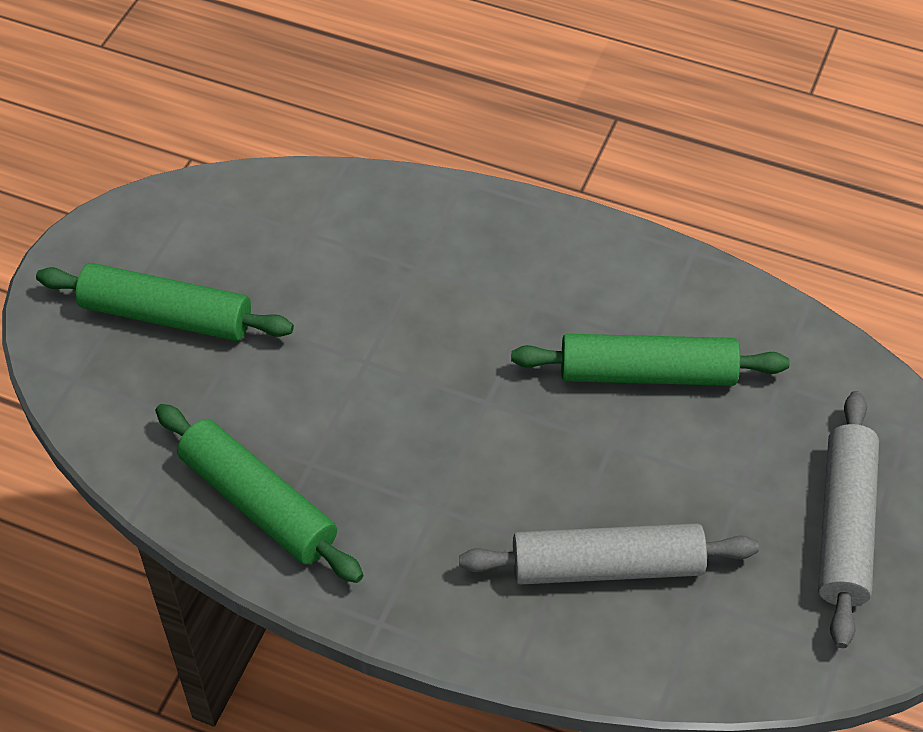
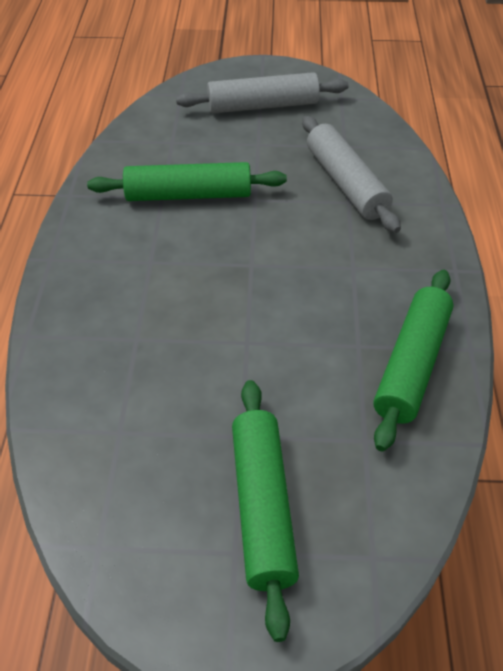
camera: 110 degrees left, 5 degrees down
green rolling pin [511,334,790,386] -> green rolling pin turned 75 degrees counterclockwise [87,162,287,201]

